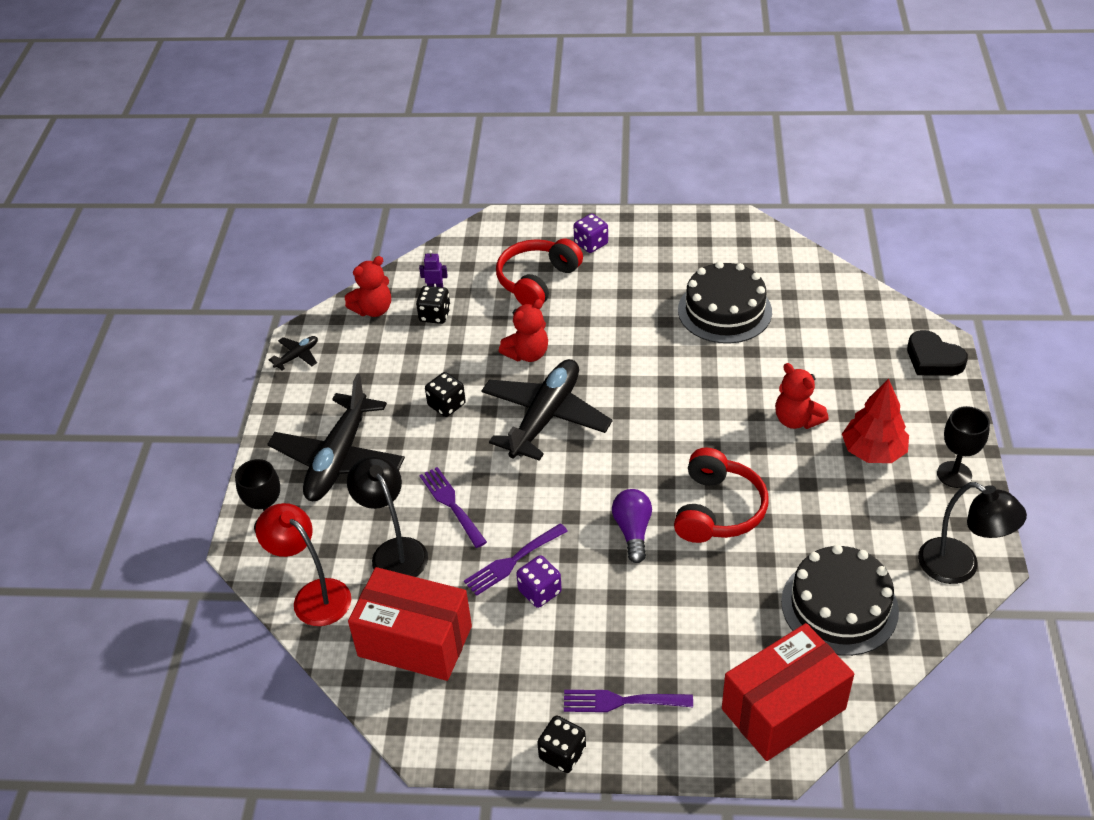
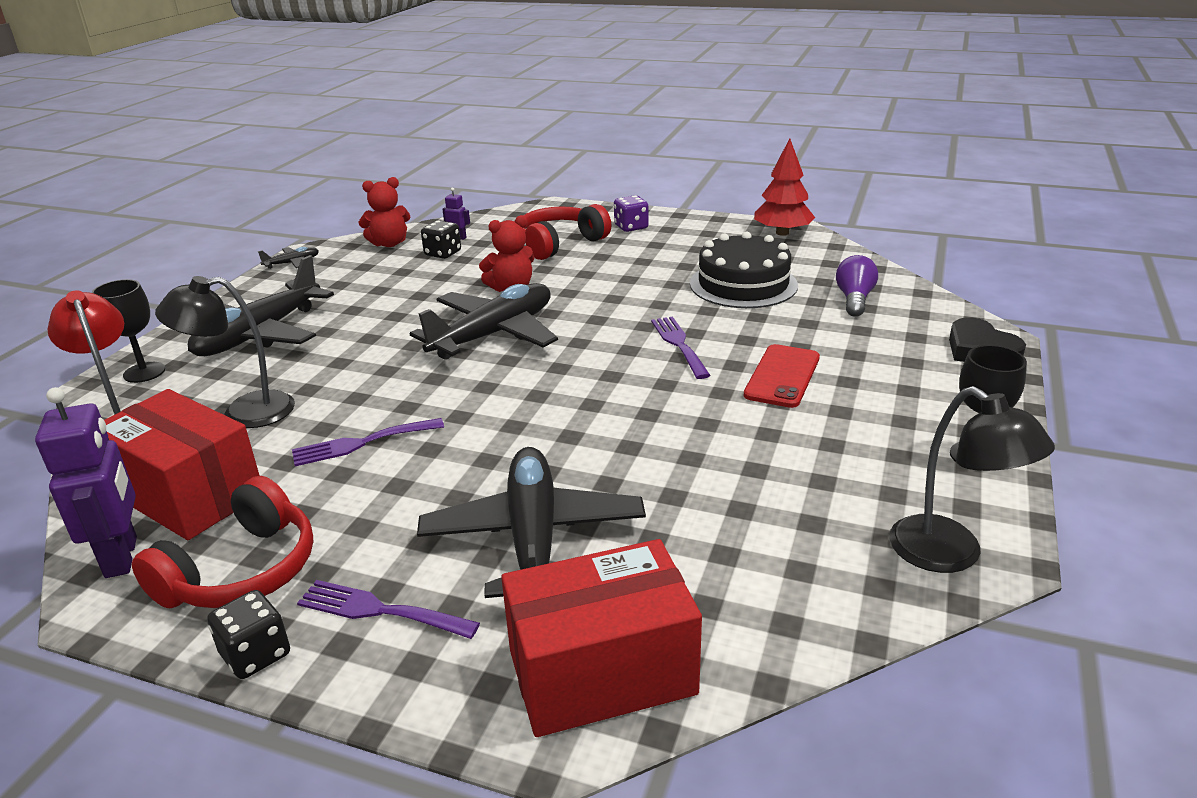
camera: 15 degrees right, 15 degrees down
black lamp [347,456,428,577] -> black lamp turned 90 degrees counterclockwise [155,276,295,428]
purple fork [419,467,487,548] -> purple fork moved to [651,317,711,379]
black dice [425,372,466,417] -> none
purple dice [516,555,562,608] -> none
purple light bulb [612,489,652,563] -> purple light bulb moved to [836,255,878,317]
red headphones [674,448,768,543] -> red headphones moved to [132,476,313,608]
red teddy bear [775,363,828,429] -> red phone [744,344,820,408]
black cake [781,545,899,656] -> none
red tree [842,379,909,463] -> red tree moved to [754,139,815,236]
none -> purple robot [35,387,137,578]
none -> black plane [417,447,646,598]

